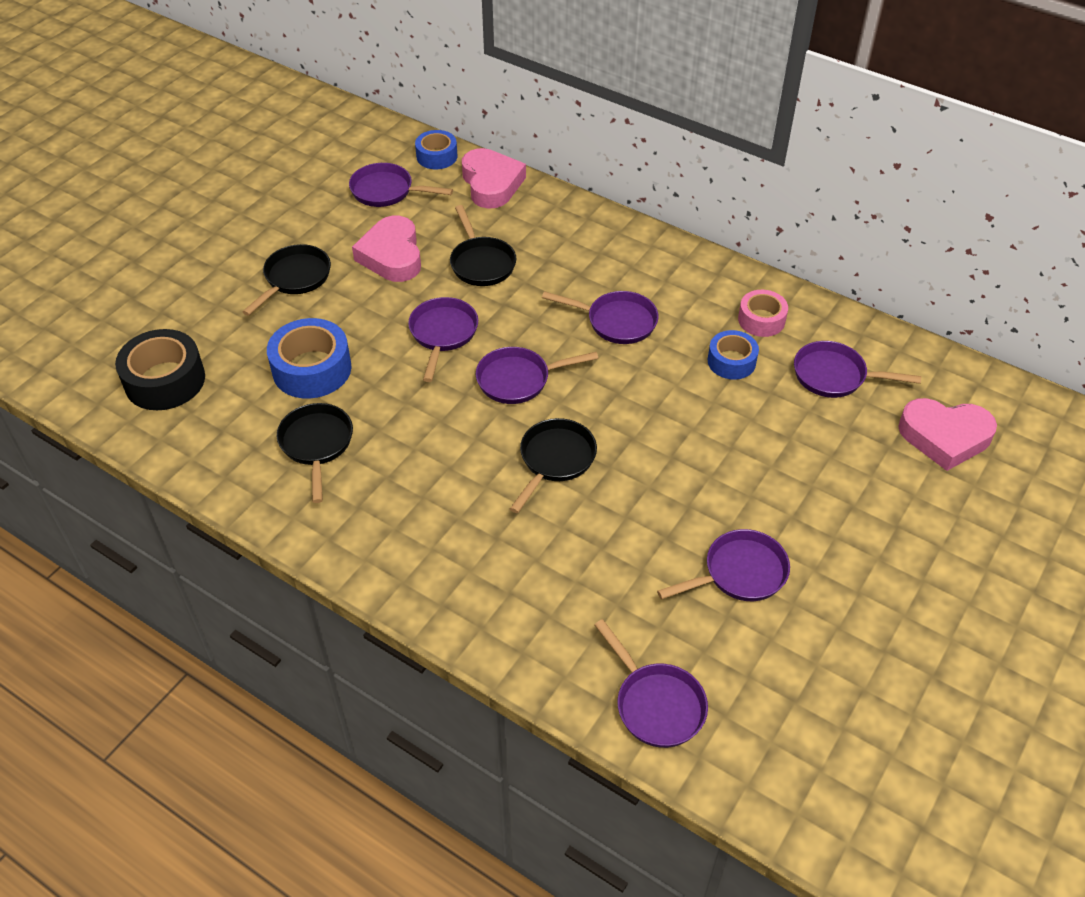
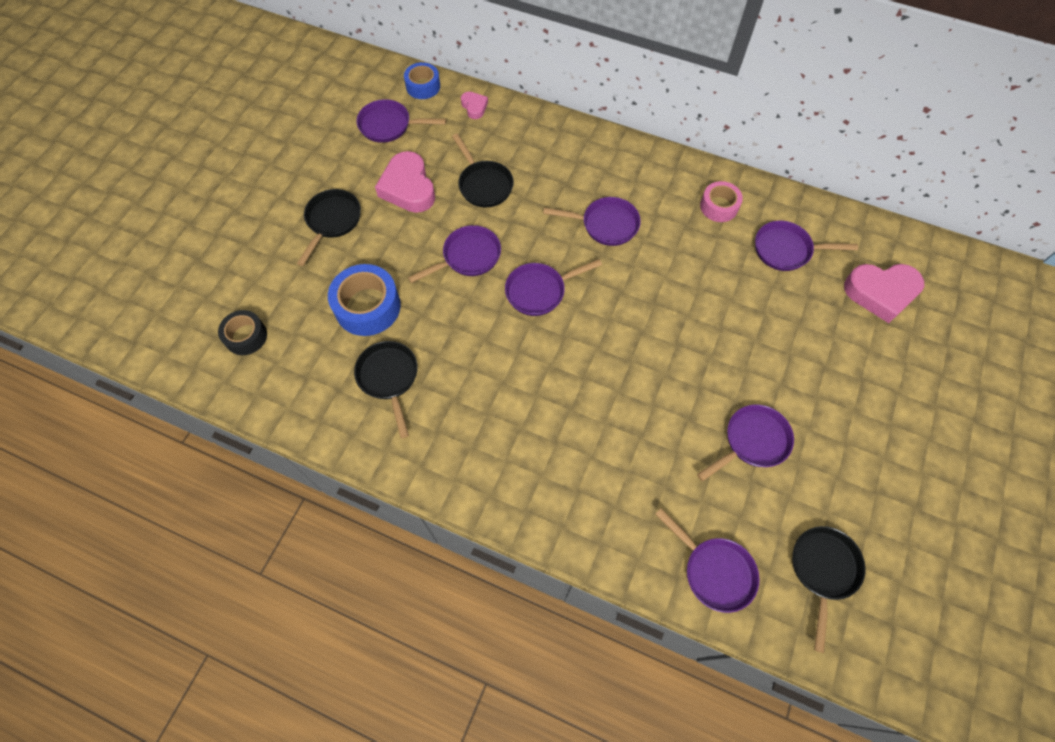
camera: 10 degrees left, 15 degrees up
black tape [115,329,205,410] -> black tape [218,310,267,355], size x0.62
purple pan [408,297,478,382] -> purple pan turned 60 degrees clockwise [408,225,501,283]
pink heart [462,148,526,209] -> pink heart [461,92,488,119], size x0.50
black pan [510,418,597,513] -> black pan moved to [792,526,865,653]
blue tape [708,330,759,380] -> none

